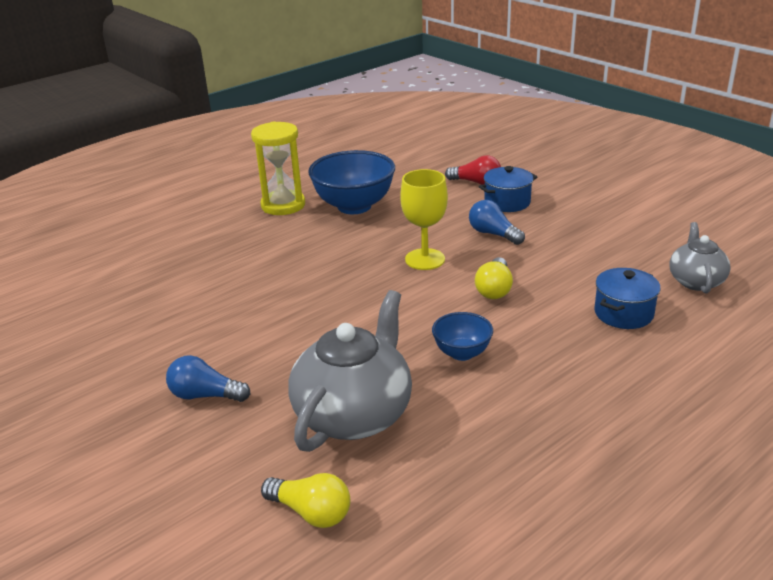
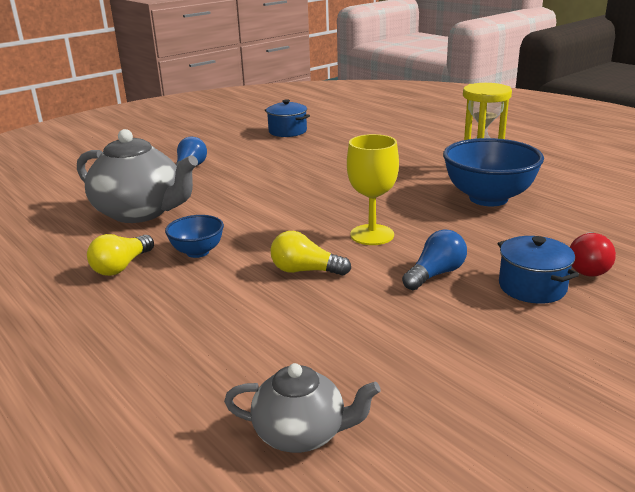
camera: 90 degrees right, 5 degrees down
yellow light bulb [261,473,350,528] -> yellow light bulb moved to [87,234,154,276]
blue pot [595,268,661,329] -> blue pot moved to [264,99,310,137]

